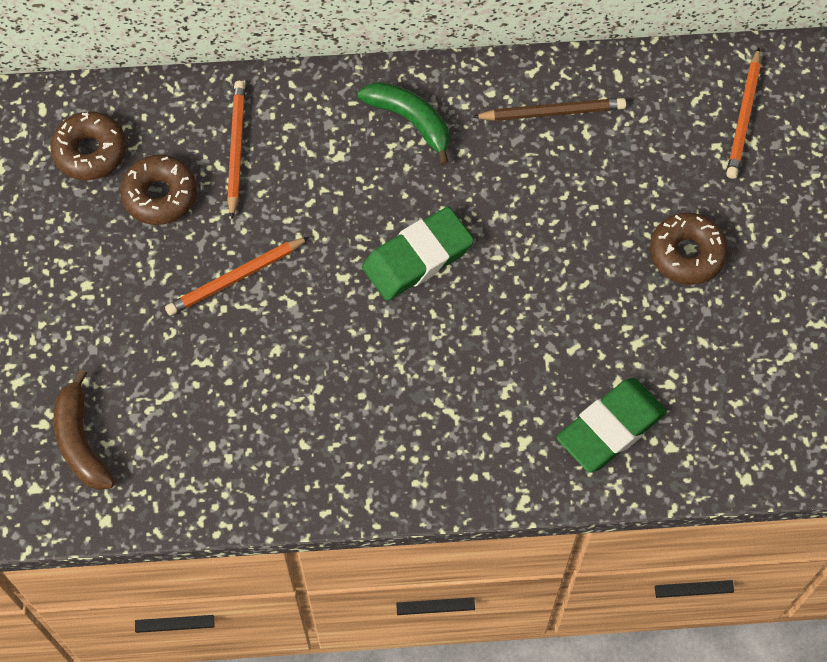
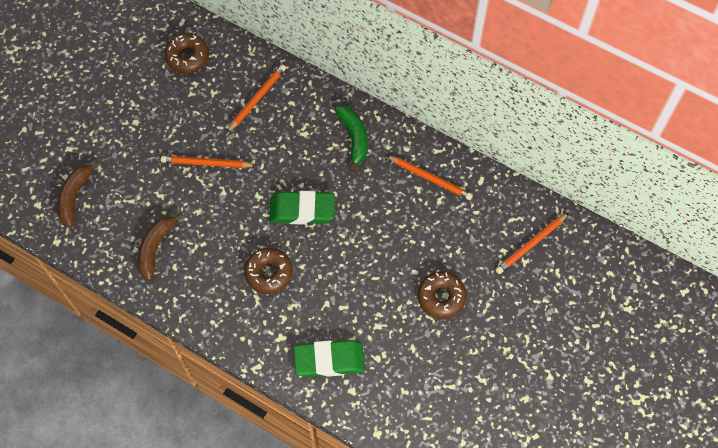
camera: 35 degrees right, 0 degrees up
brown donut [120,155,197,225] -> brown donut moved to [244,248,293,294]
brown pencil [473,98,626,121] -> orange pencil [386,155,473,200]
none -> brown banana [137,213,184,281]

